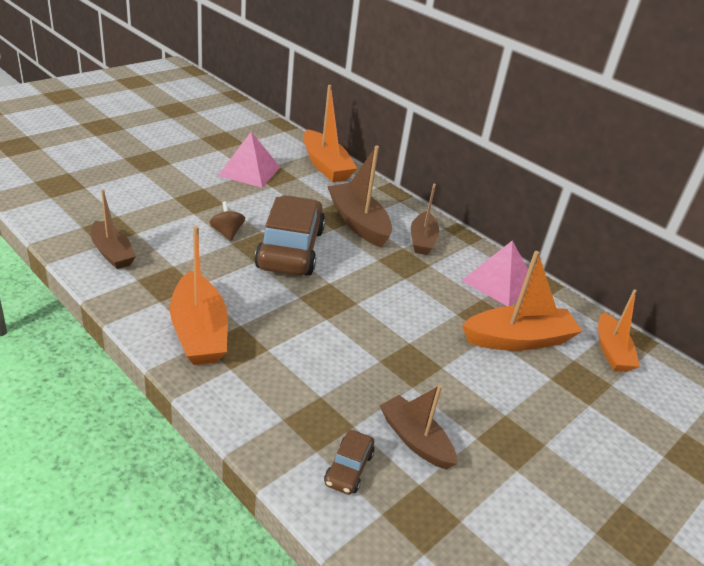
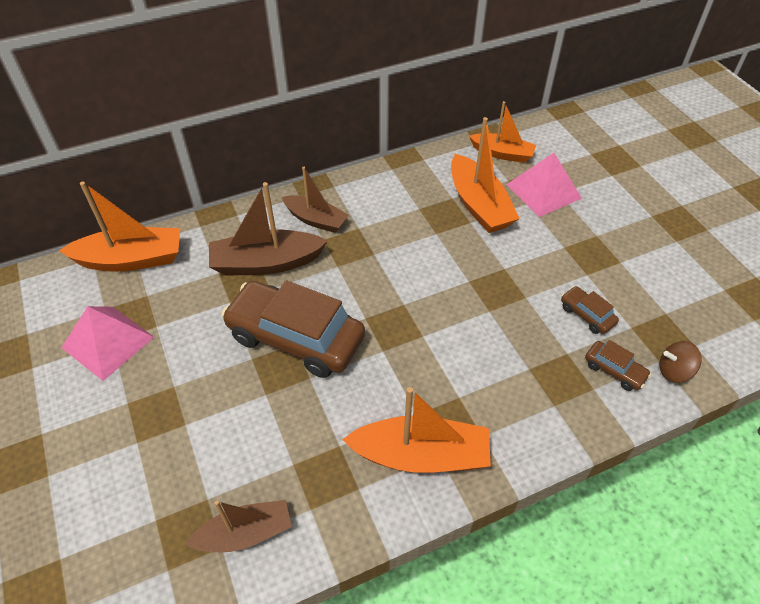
camera: 65 degrees left, 15 degrees up
brown spinning top [209,201,245,241] -> brown spinning top moved to [659,341,702,383]
brown boat [380,385,457,469] -> brown car [561,286,619,334]
pink pyramid [461,241,532,306] -> pink pyramid moved to [506,153,582,217]
orange boat [462,251,582,351] -> orange boat turned 150 degrees clockwise [451,117,520,233]

